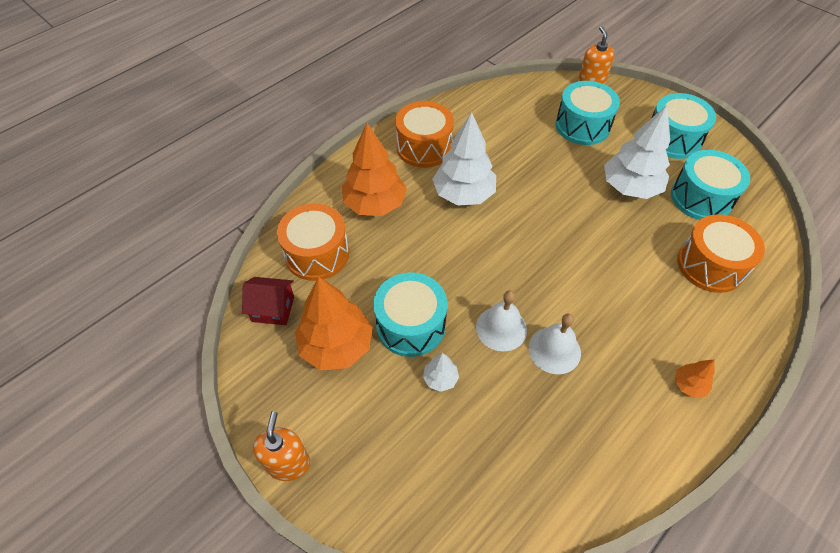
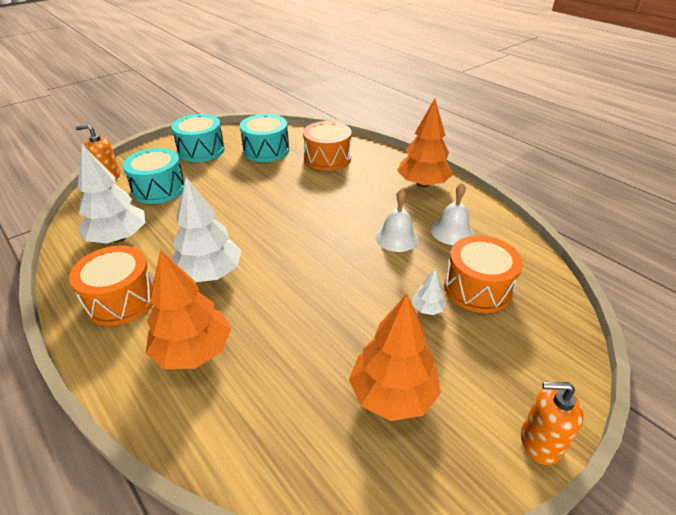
camera: 85 degrees left, 15 degrees down
red house [242,277,294,325] -> none
orange drum [277,204,349,281] -> orange drum moved to [444,235,523,313]
turquoise drum [373,272,447,357] -> none
white bell [476,290,527,351] -> white bell moved to [431,183,474,245]
white tree [604,105,670,199] -> white tree moved to [78,145,145,243]
orange tree [675,360,715,398] -> orange tree [397,99,453,188], size x2.19

